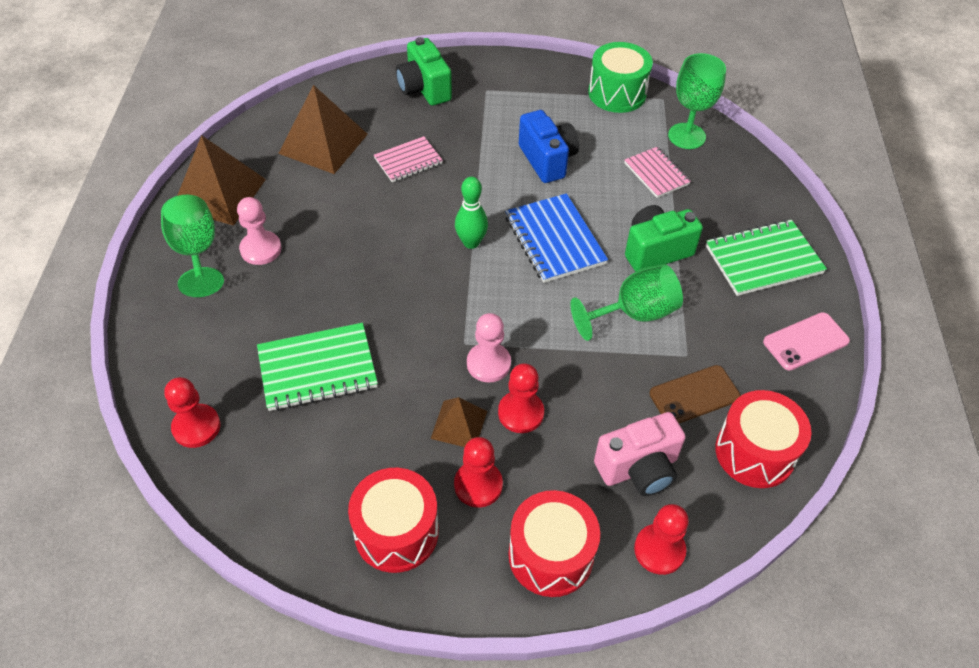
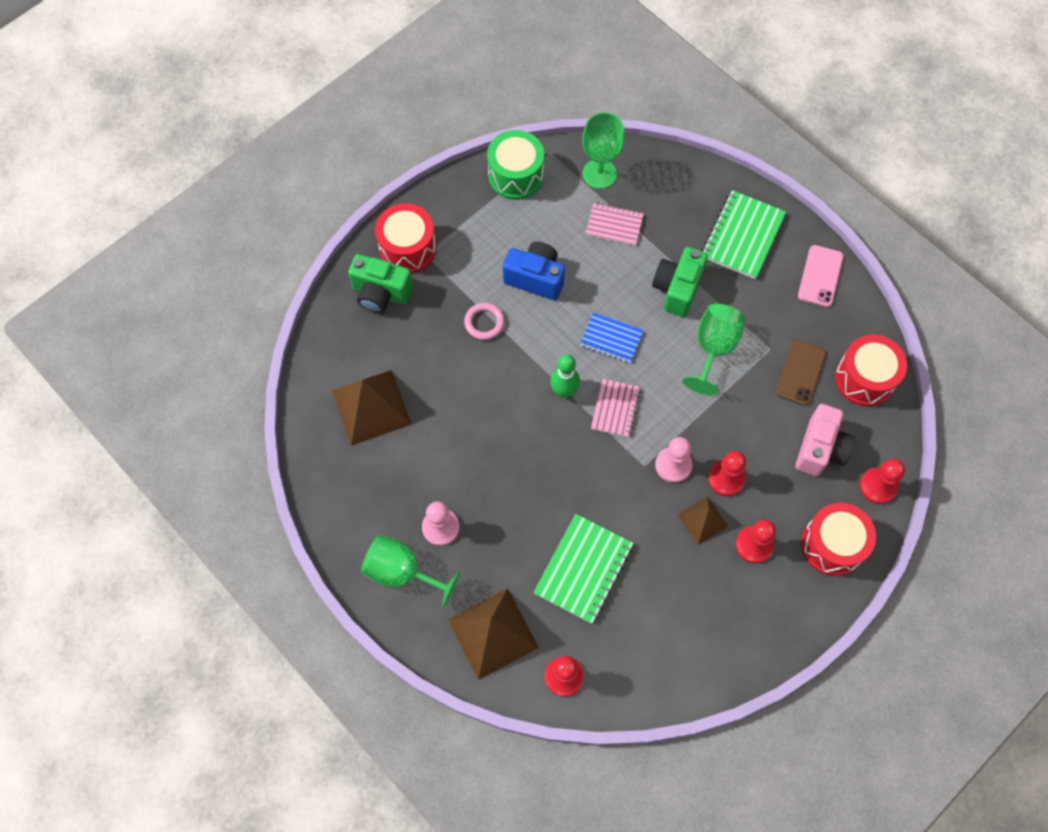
camera: 45 degrees left, 15 degrees up
brown pyramid [177,135,266,226] -> brown pyramid moved to [448,588,539,680]
red drum [348,468,439,573] -> red drum moved to [375,203,436,274]
pink notebook [374,136,443,182] -> pink notebook moved to [591,379,641,438]
blue notebook [505,193,608,283] -> blue notebook [580,312,643,363], size x0.63
none -> pink ring [464,303,505,340]

